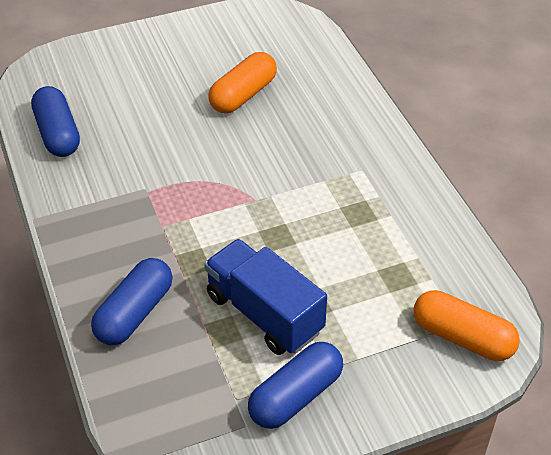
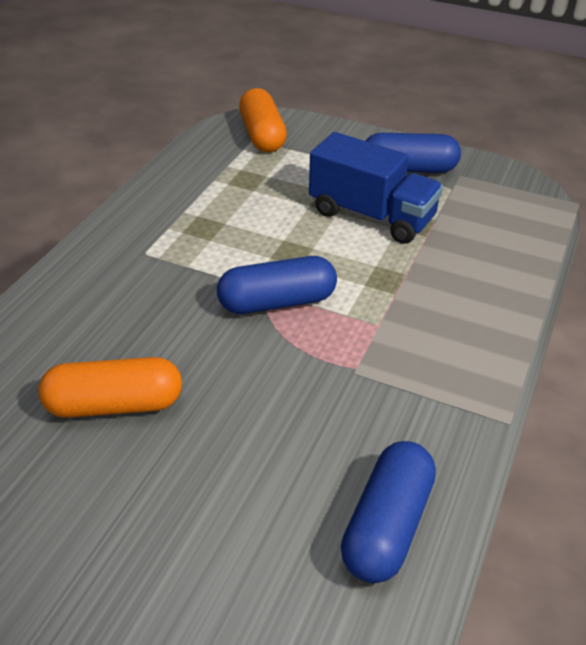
camera: 135 degrees left, 5 degrees down
blue capsule [91,258,172,345] -> blue capsule moved to [217,256,337,314]
blue truck [204,239,327,355] -> blue truck turned 60 degrees counterclockwise [309,132,443,244]

